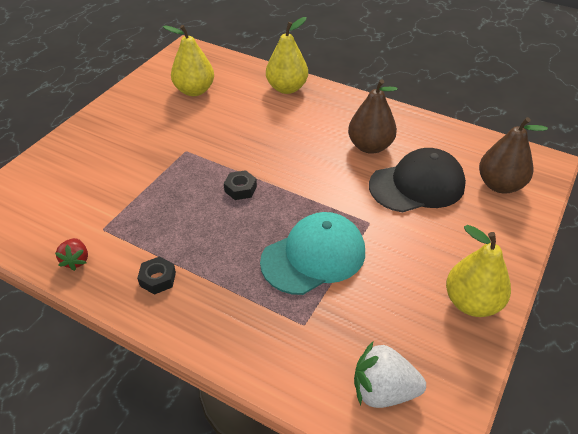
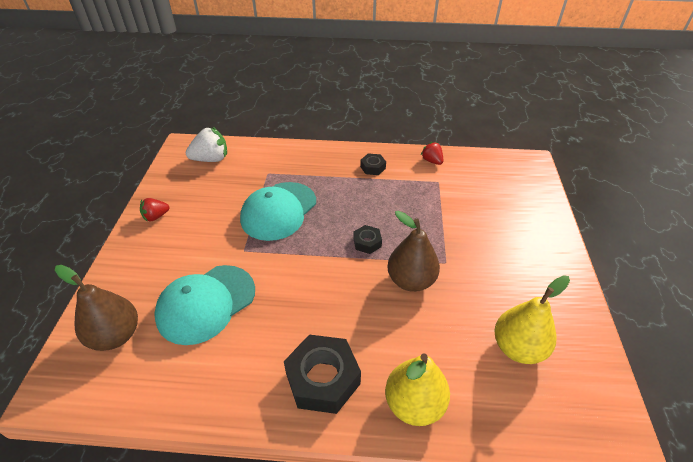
camera: 155 degrees right, 0 degrees up
brown pear [348,79,398,154] -> brown pear moved to [387,211,440,292]
black cap [369,148,466,212] -> turquoise cap [154,265,255,345]
yellow pear [446,225,511,317] -> red strawberry [140,198,169,222]
none -> black nut [284,334,361,414]

